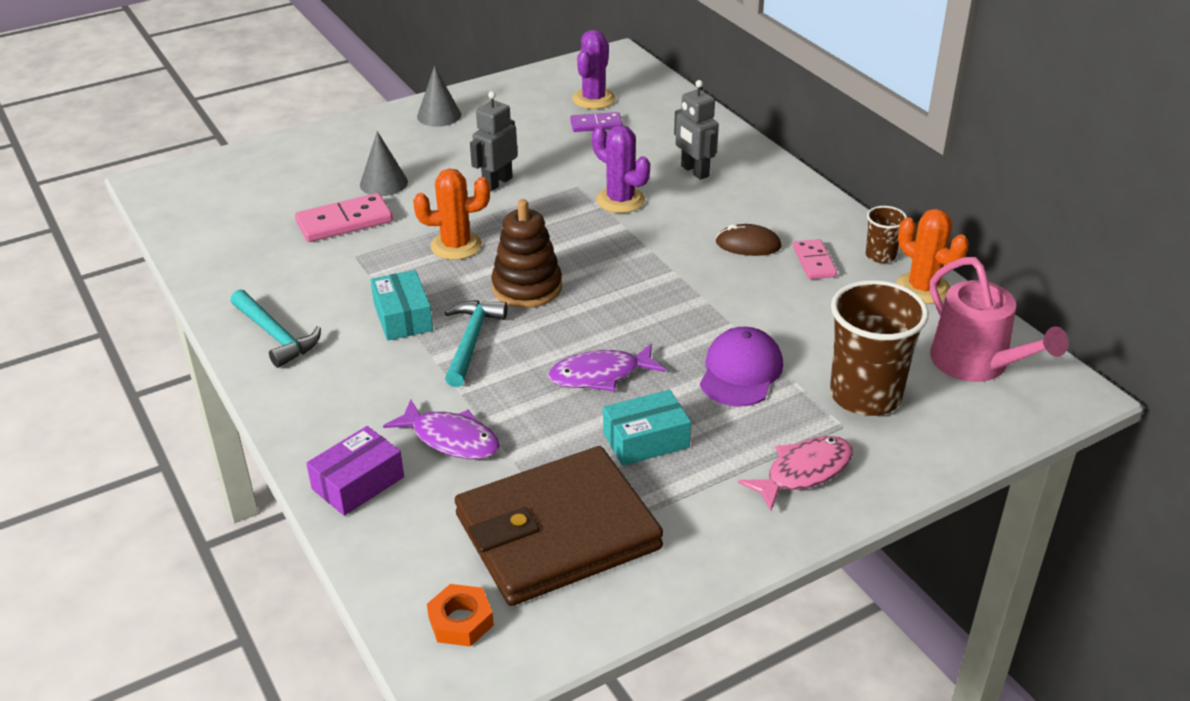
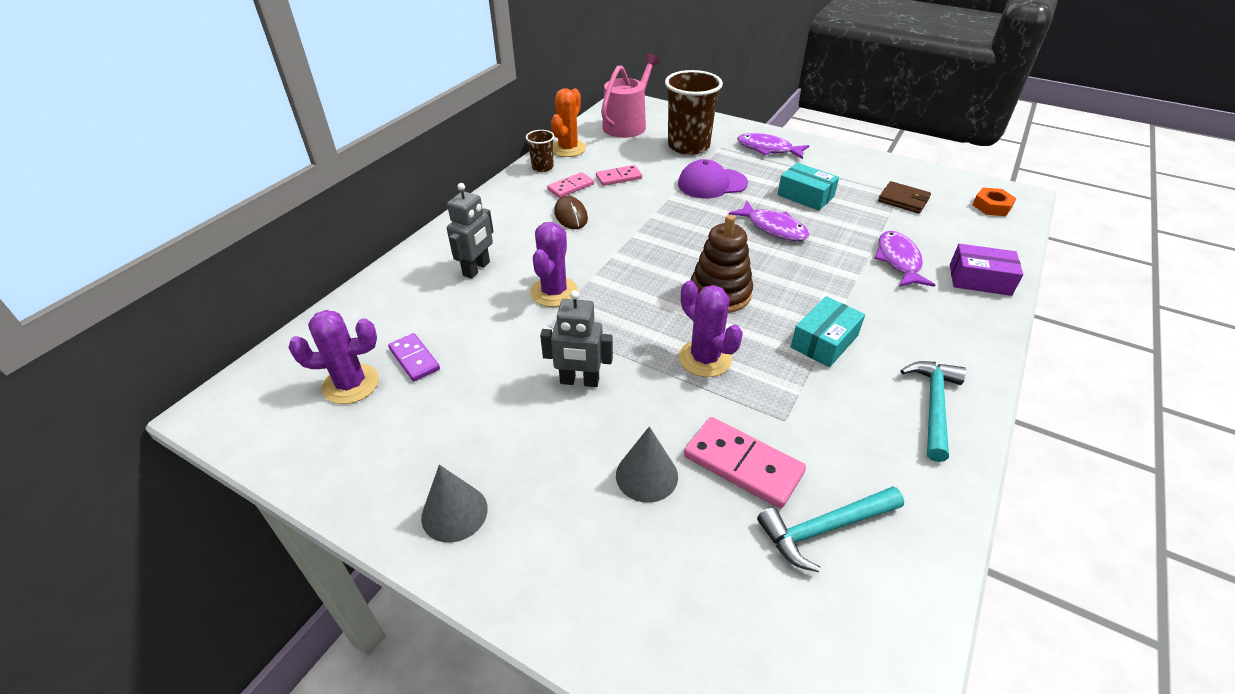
camera: 120 degrees left, 5 degrees up
orange cactus [413,169,490,260] -> purple cactus [679,280,743,377]
turquoise hammer [445,300,508,387] -> turquoise hammer moved to [757,486,904,572]
brown wallet [455,446,663,606] -> brown wallet [878,181,931,213], size x0.42
pink fish [738,436,853,511] -> purple fish [737,133,809,159]
none -> pink domino [596,165,642,186]

